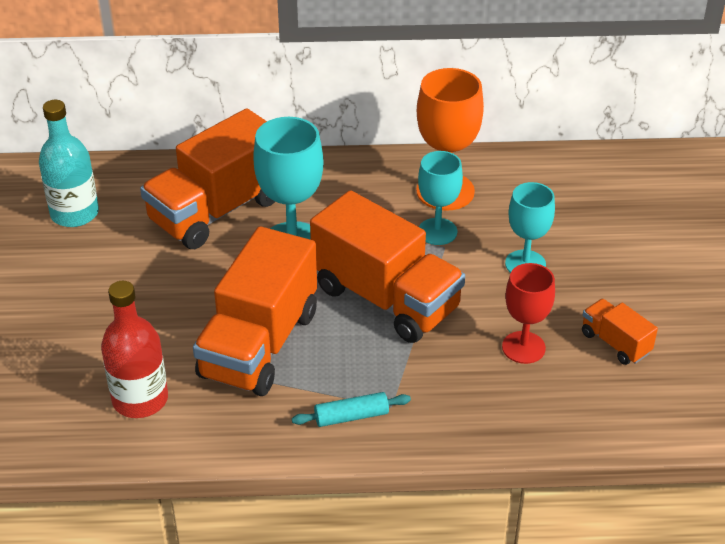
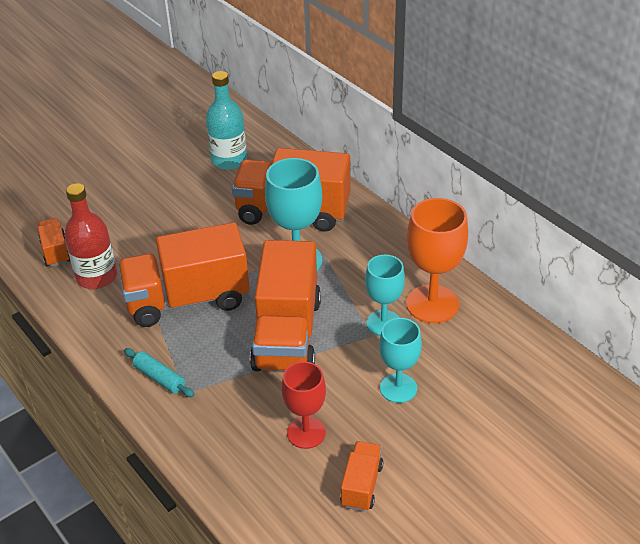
camera: 55 degrees right, 0 degrees up
none -> orange truck [38,218,70,267]

